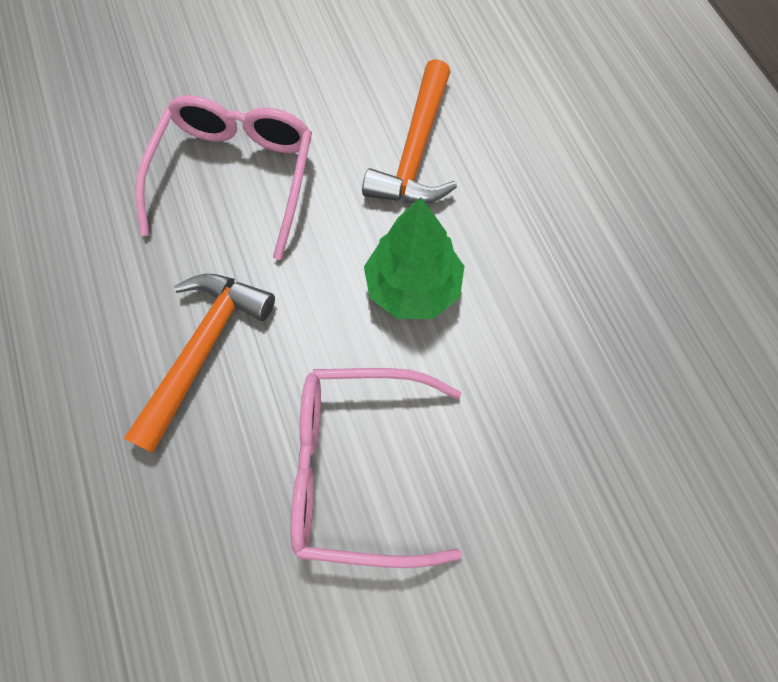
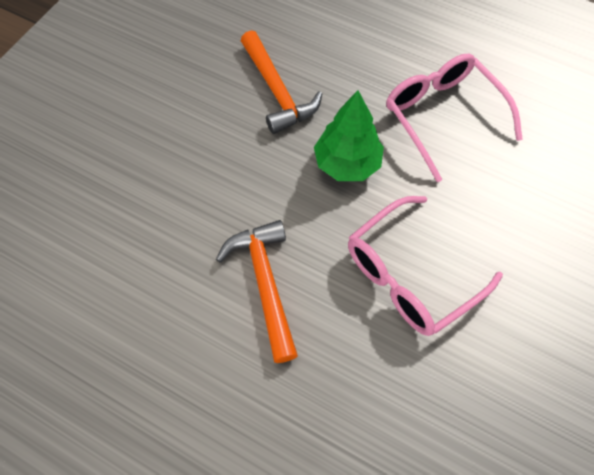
camera: 40 degrees left, 5 degrees down
pink glasses [135,95,312,260] -> pink glasses moved to [386,54,523,182]

